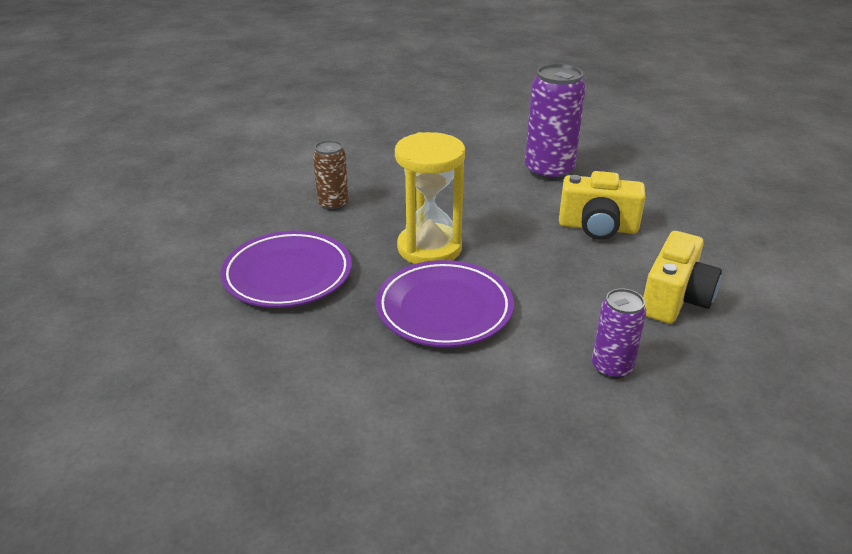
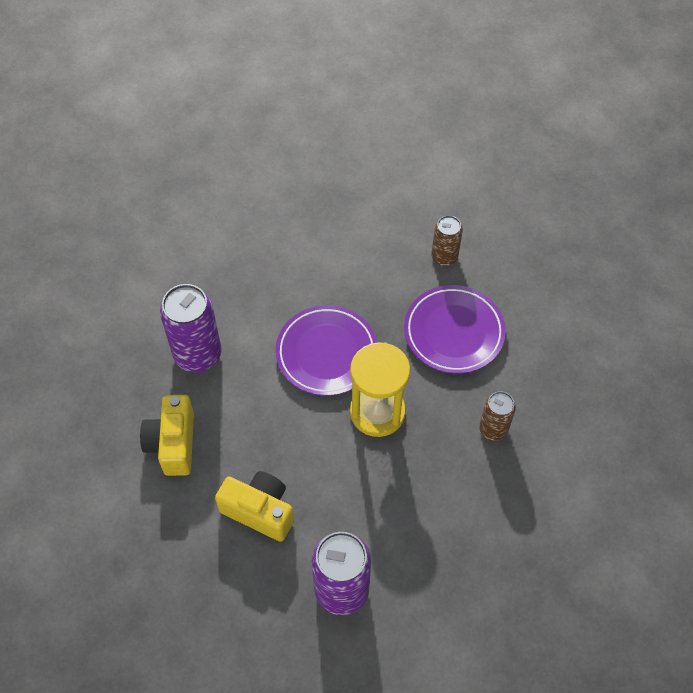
camera: 150 degrees right, 25 degrees up
yellow camera [559,171,646,239] -> yellow camera turned 45 degrees clockwise [215,471,294,542]
purple can [592,288,647,379] -> purple can [160,284,222,372], size x1.72
none -> brown can [431,215,463,266]

